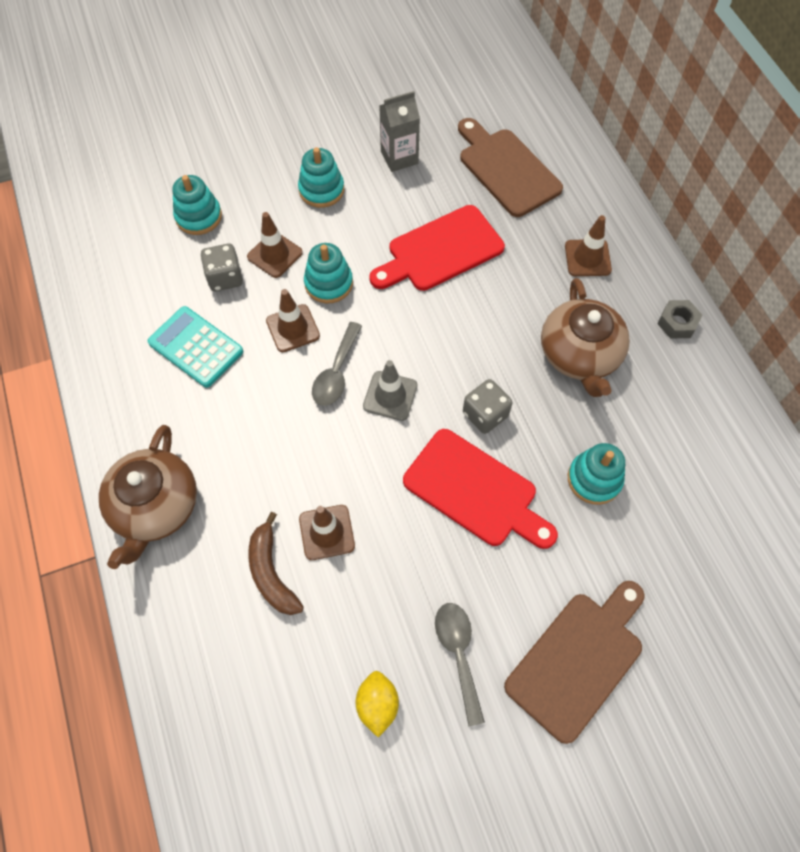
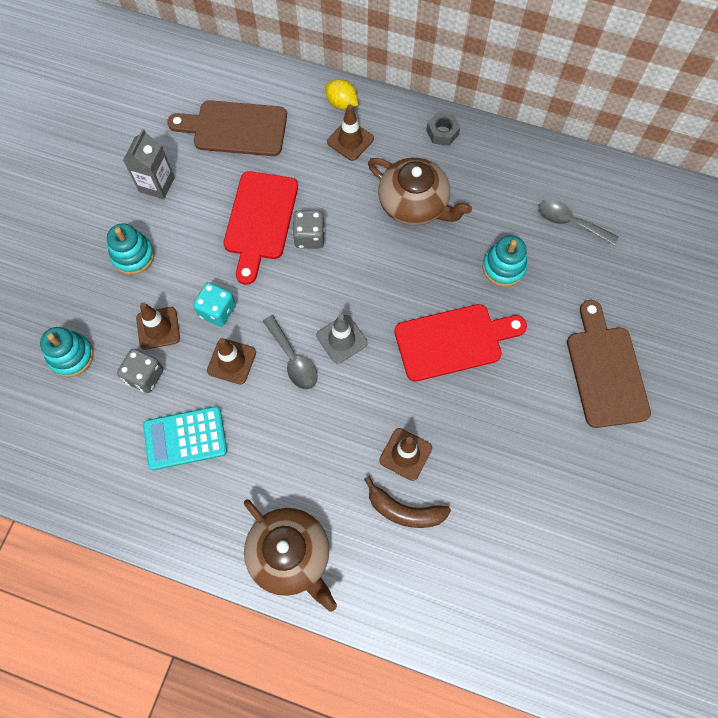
camera: 50 degrees left, 5 degrees up
turquoise stacking toy [304,243,353,303] -> turquoise dice [193,282,236,327]
yellow lemon [355,671,399,737] -> yellow lemon moved to [325,79,358,110]
grey spoon [435,603,485,726] -> grey spoon moved to [539,200,618,246]
grey dice [463,379,513,434] -> grey dice moved to [292,210,325,248]

